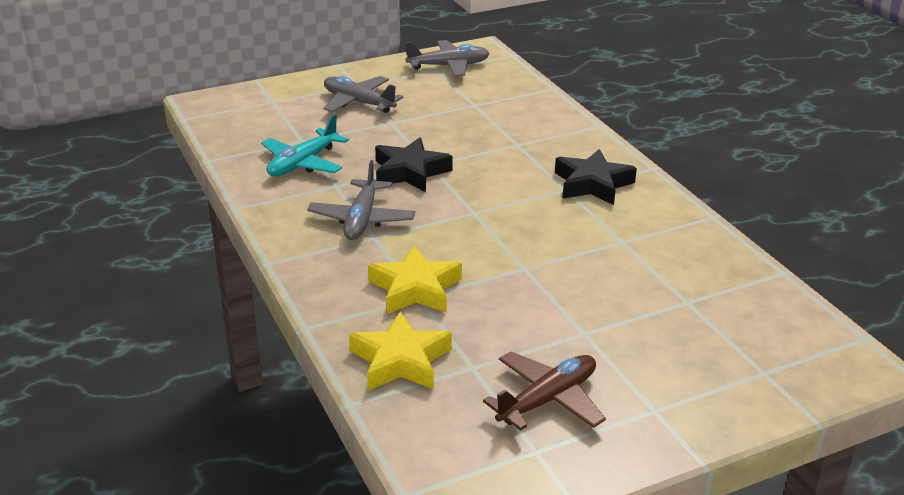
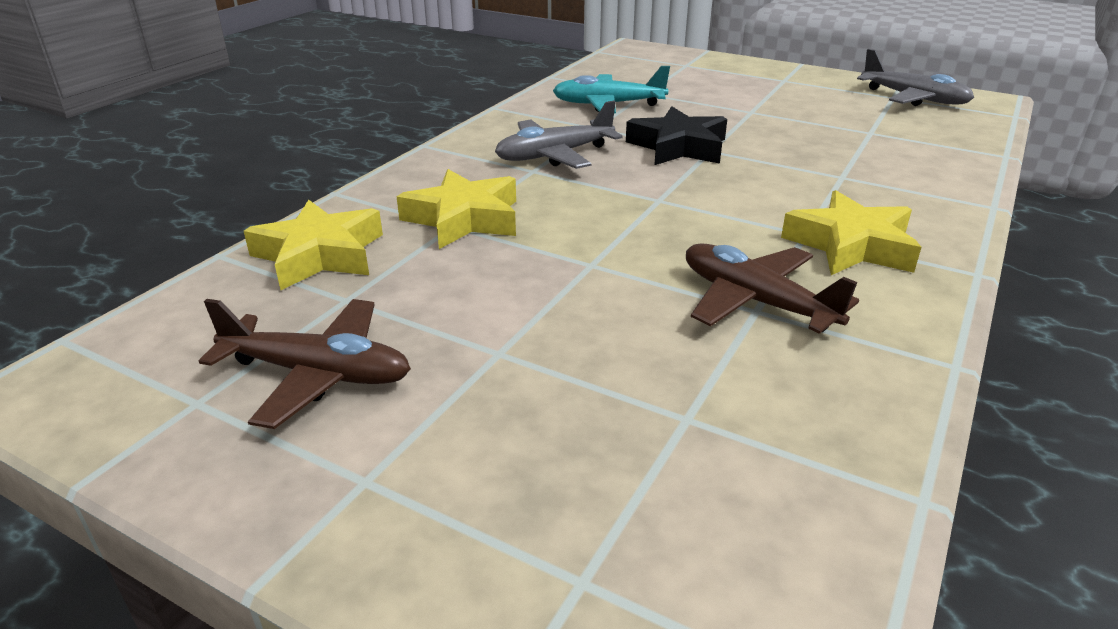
camera: 55 degrees right, 0 degrees up
grey plane [323,76,404,113] -> none
black star [555,149,637,205] -> yellow star [781,190,921,275]
none -> brown plane [686,243,859,334]

